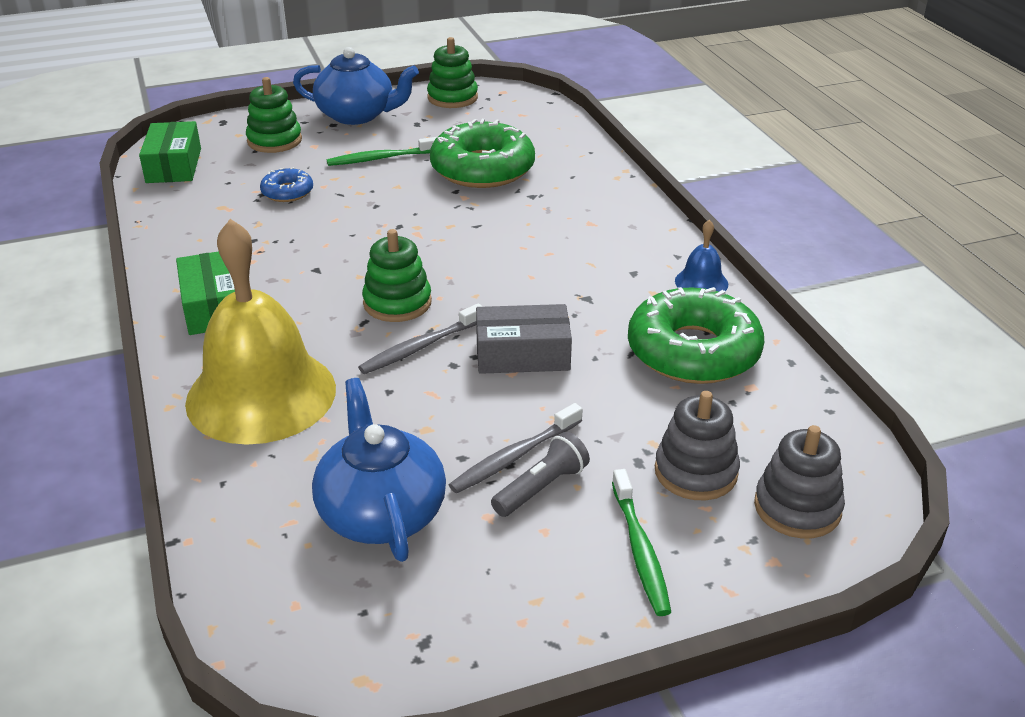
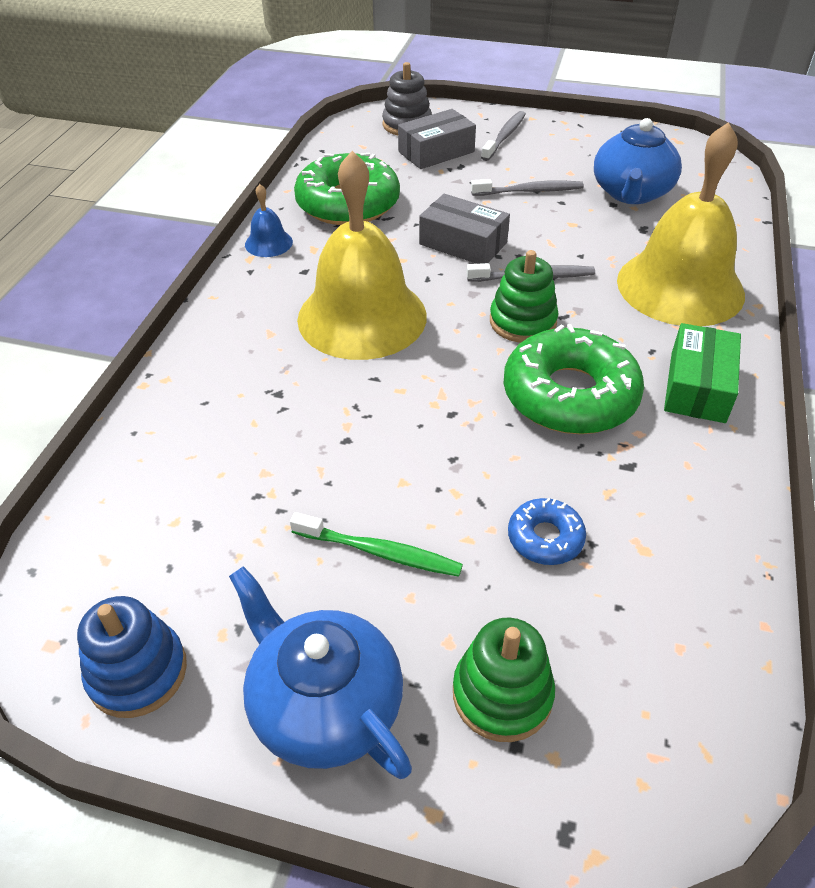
camera: 145 degrees left, 10 degrees up
green box [139,121,201,183] -> none
green stacking toy [427,37,478,108] -> blue stacking toy [77,596,187,718]
green donut [430,119,535,188] -> green donut moved to [504,324,644,434]
grey flashlight [491,432,590,517] -> none
green toothbrush [612,469,671,616] -> grey toothbrush [481,111,526,161]
grey stacking toy [655,391,740,500] -> grey box [398,109,476,169]
none -> yellow bell [297,151,427,360]

